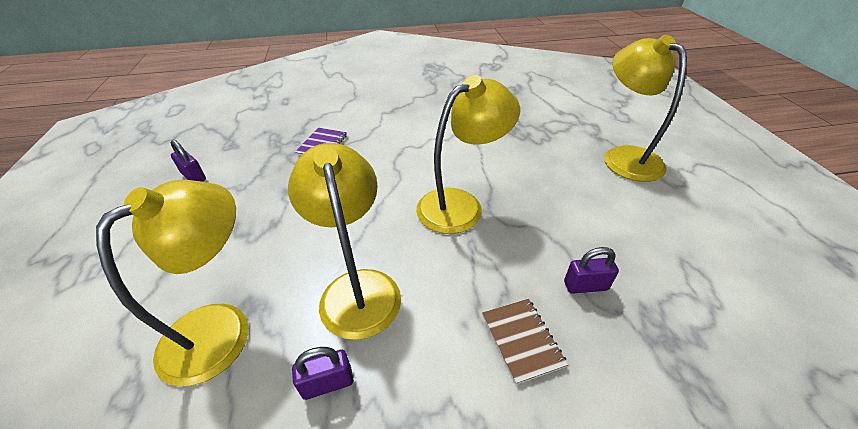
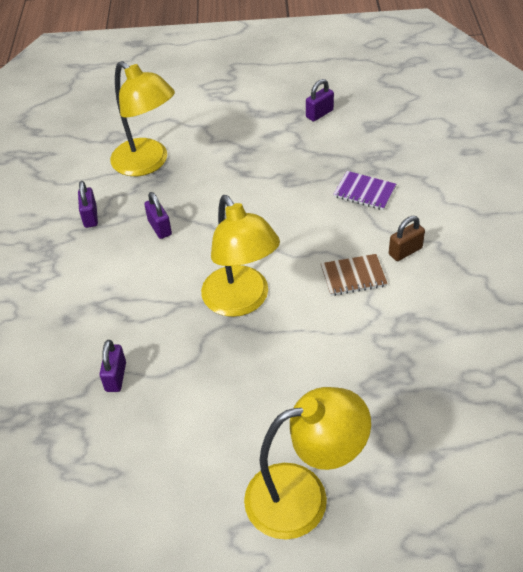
camera: 100 degrees right, 5 degrees up
yellow lamp [288,143,401,340] -> purple padlock [144,192,172,239]
brown notebook [482,299,568,385] -> brown notebook moved to [321,254,388,296]
none -> brown padlock [389,216,425,261]

